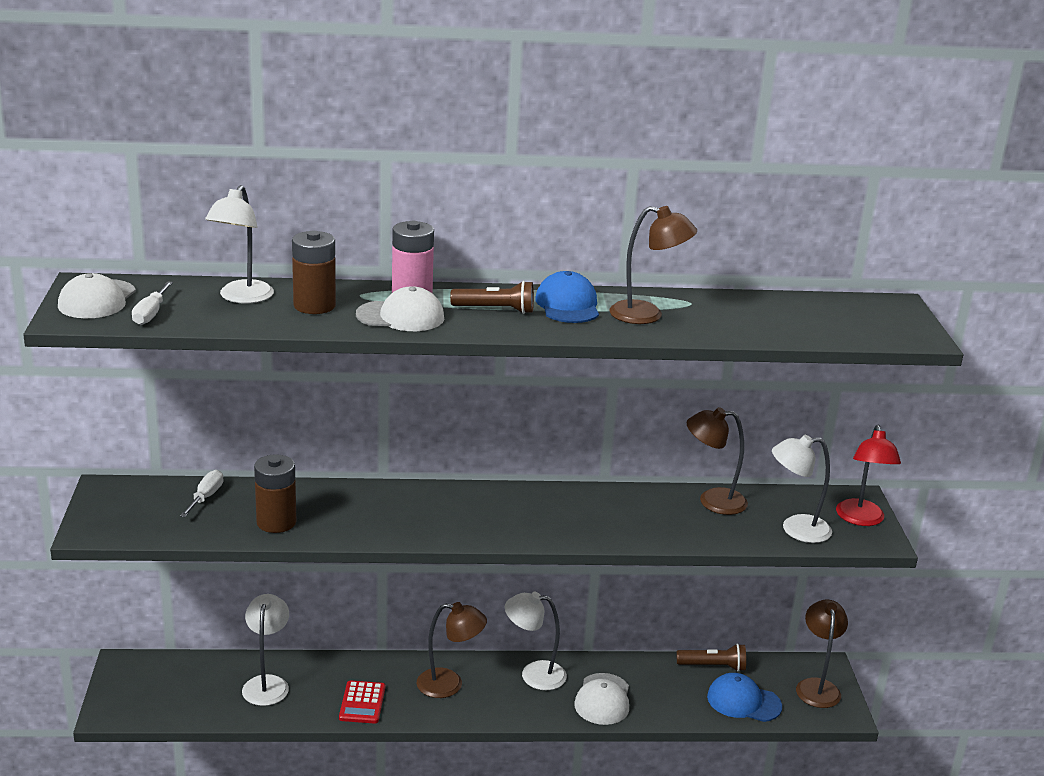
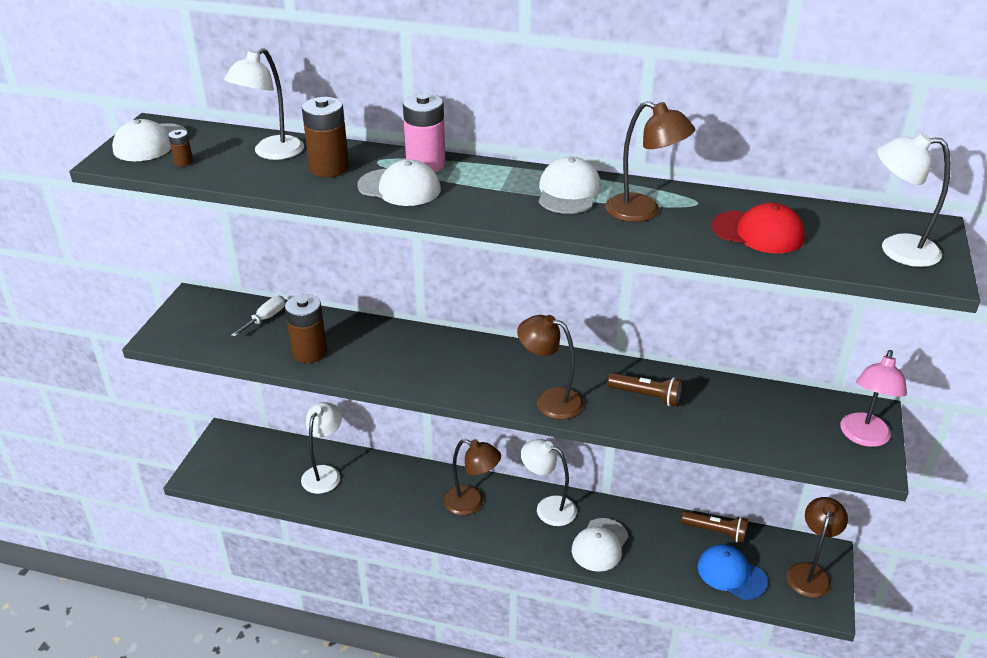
camera: 20 degrees right, 10 degrees up
white screwdriver [132,281,173,325] -> brown battery [168,130,193,166]
red calculator [339,680,385,724] -> none
brown flashlight [450,281,534,314] -> brown flashlight moved to [607,373,683,407]
blue cap [535,271,599,323] -> white cap [539,156,601,214]
brown lamp [687,407,748,515] -> brown lamp moved to [517,315,584,420]
white lamp [772,435,832,543] -> white lamp moved to [877,133,951,267]
red lamp [836,425,901,526] -> pink lamp [841,350,907,447]
none -> red cap [712,203,805,254]

